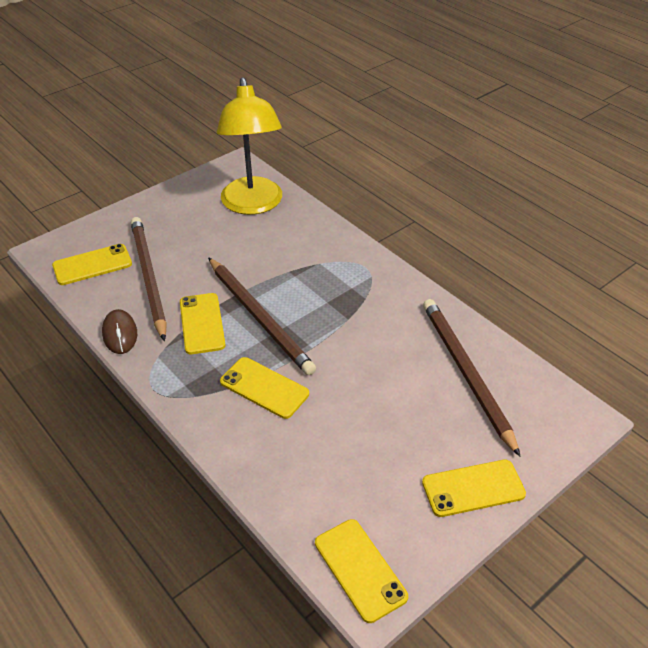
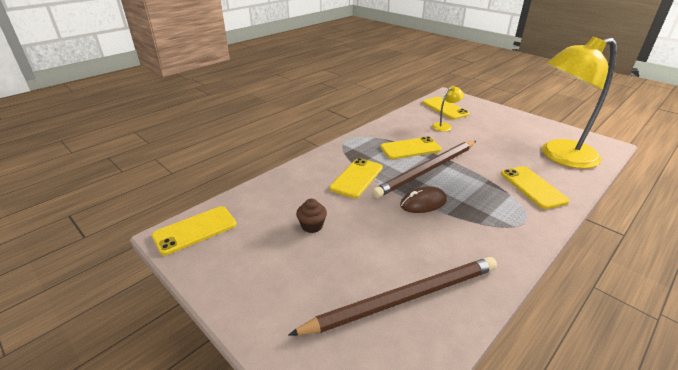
camera: 85 degrees right, 10 degrees down
brown mouse [102,309,137,354] -> brown mouse moved to [400,186,447,213]
brown pencil [131,217,167,341] -> yellow lamp [432,86,464,132]
yellow phone [422,460,526,517] -> yellow phone moved to [501,166,570,209]
none -> brown cupcake [296,198,327,233]

